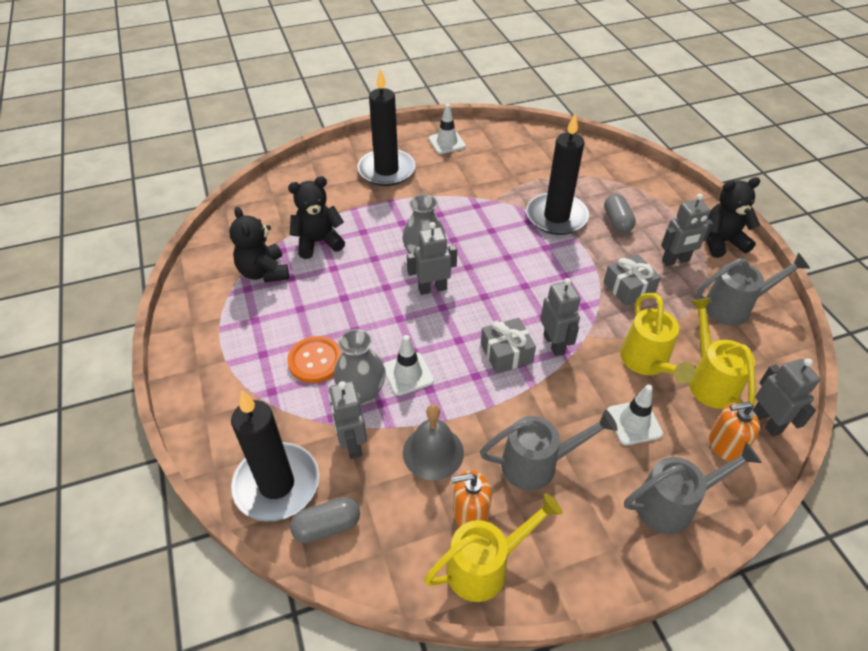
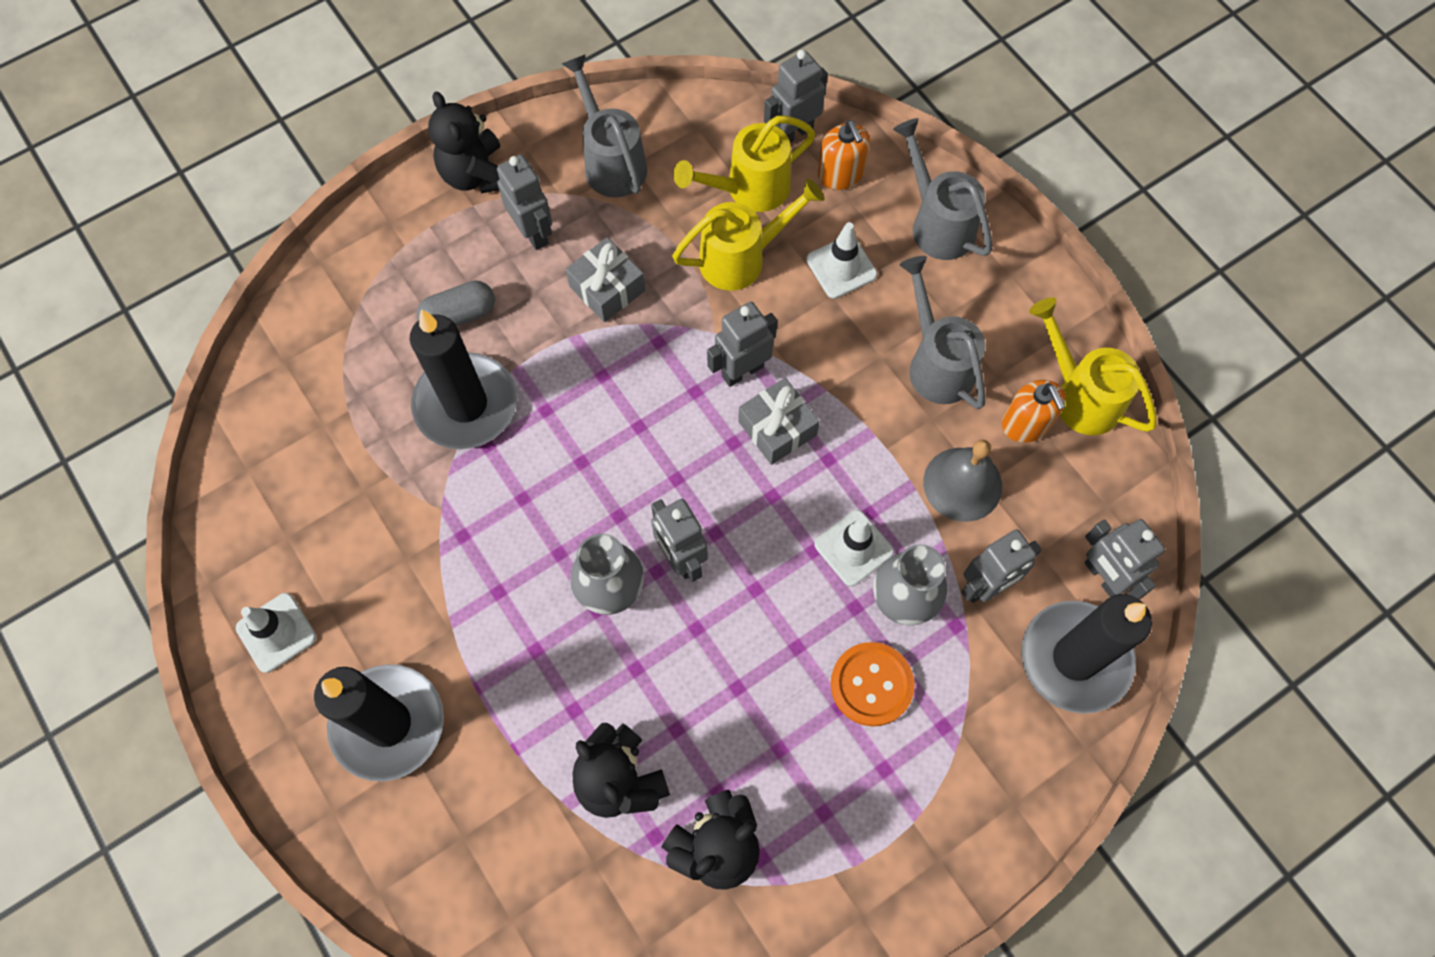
camera: 105 degrees left, 20 degrees up
grey capsule [290,497,360,543] -> grey robot [1084,519,1165,599]

